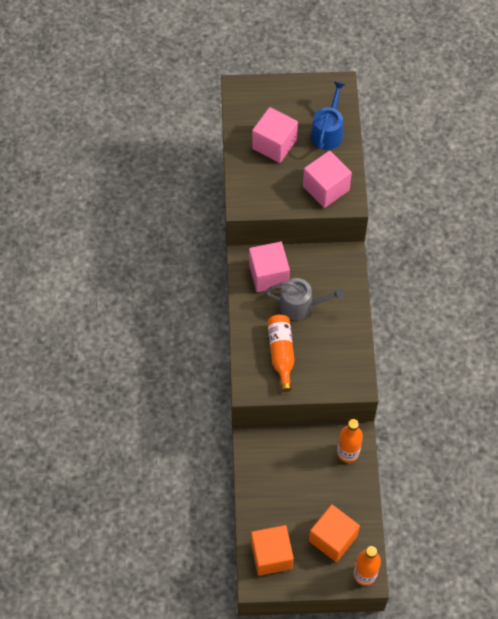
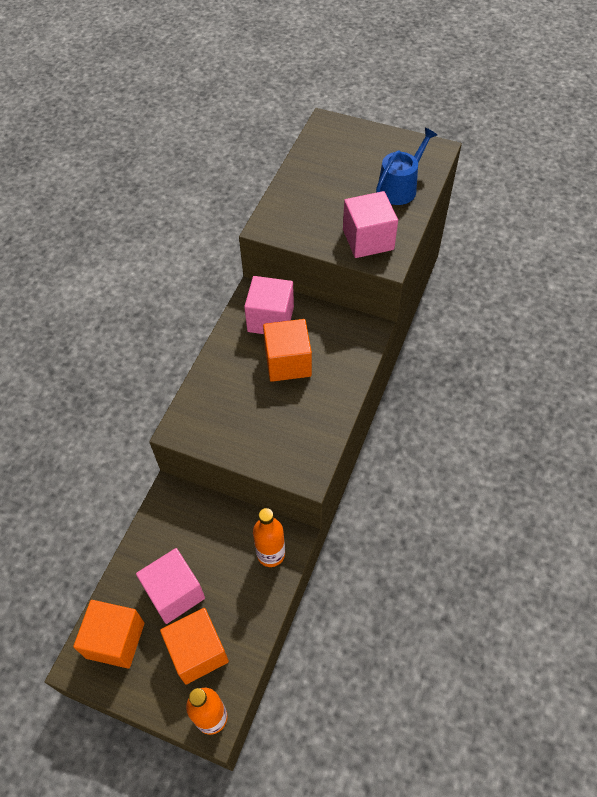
camera: 25 degrees right, 5 degrees down
pink cube [252,107,298,163] -> pink cube moved to [136,548,205,624]
grey watering can [266,278,344,320] -> orange cube [263,319,312,382]
orange bottle [267,314,294,392] -> none

